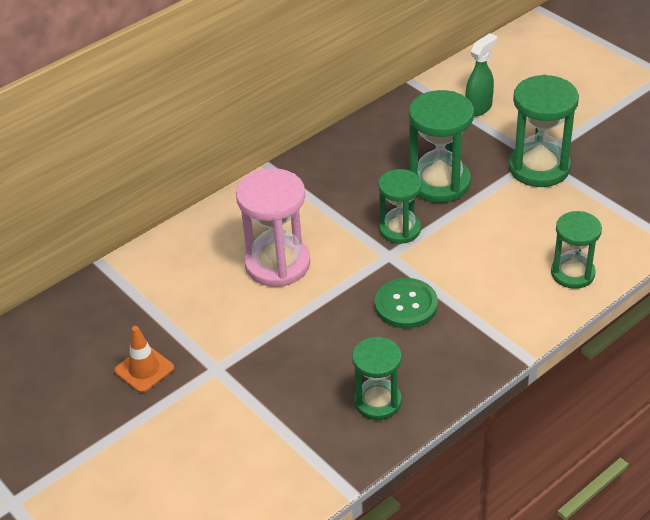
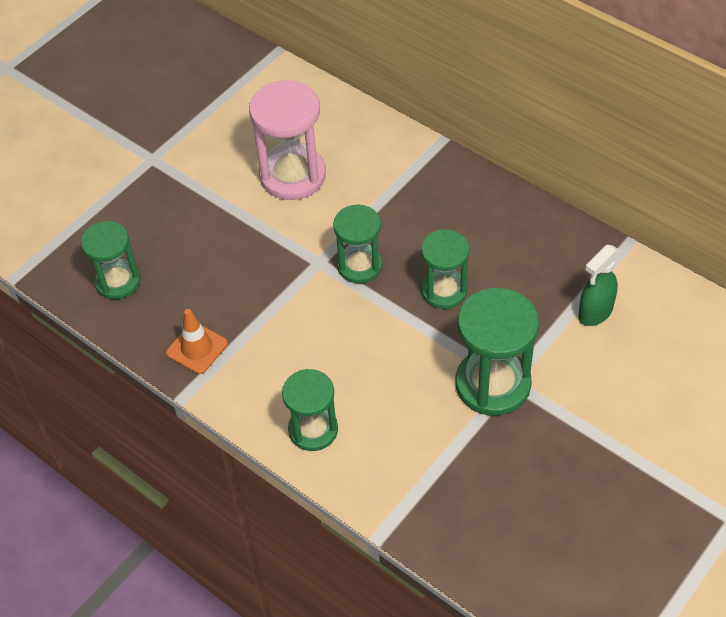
camera: 80 degrees right, 10 degrees up
orange traffic cone [114,326,174,393] -> orange traffic cone moved to [166,309,228,374]
green button [375,278,438,328] -> none
green hourglass [409,90,474,203] -> green hourglass [421,229,470,309], size x0.65
green spray bottle [465,33,497,117] -> green spray bottle turned 105 degrees clockwise [578,245,621,326]

